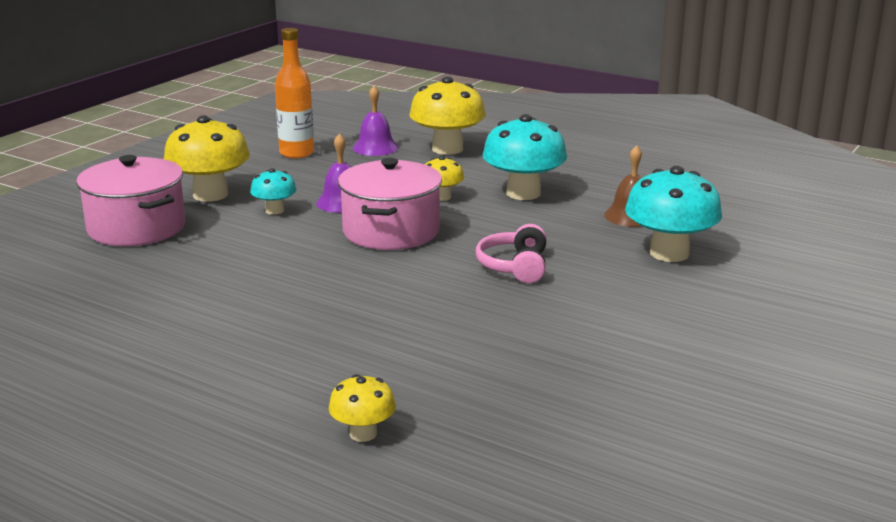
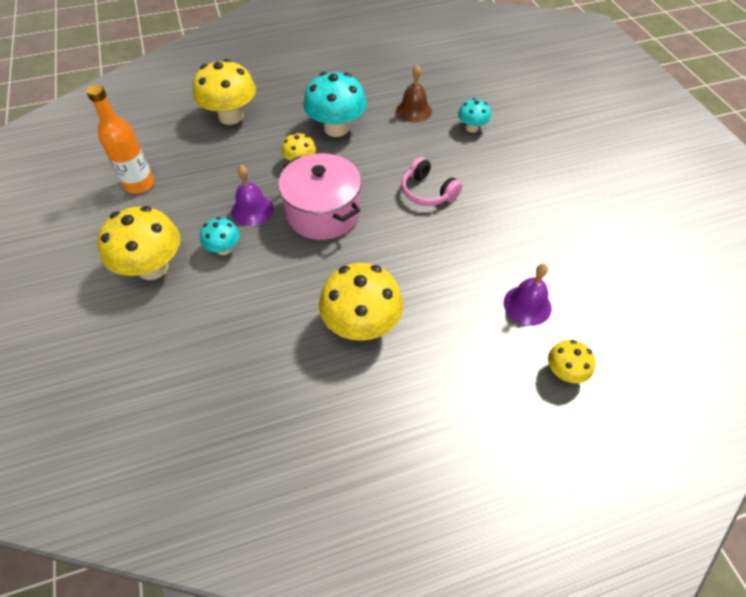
camera: 50 degrees left, 30 degrees up
pink pot [76,155,185,246] -> none
purple bell [353,86,399,156] -> purple bell moved to [504,264,551,326]
turquoise mushroom [625,166,722,262] -> turquoise mushroom [458,98,491,133], size x0.53
none -> yellow mushroom [319,263,403,341]

